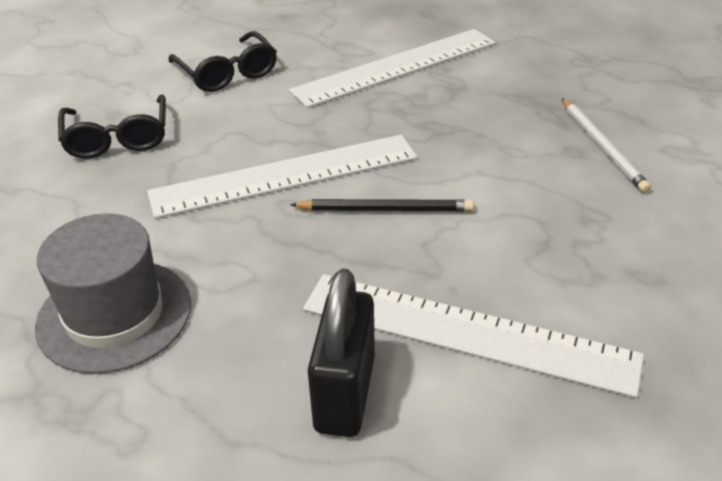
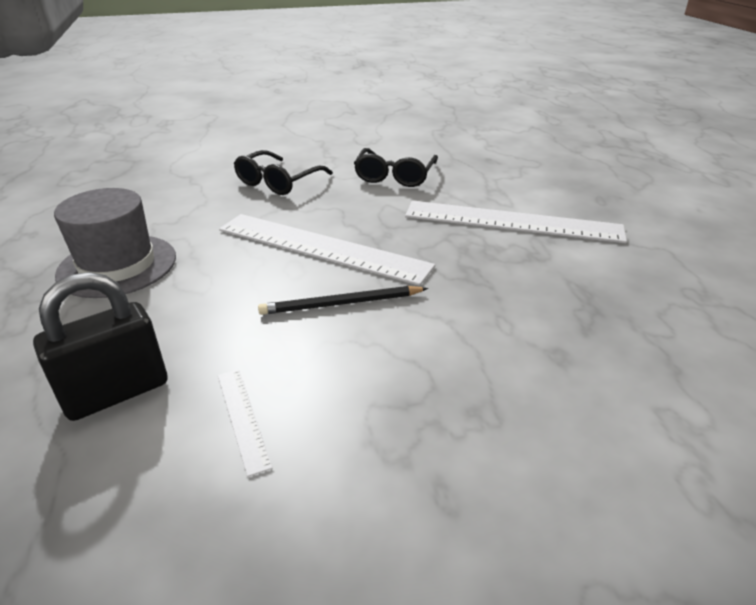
camera: 45 degrees right, 5 degrees down
black pencil [290,199,474,211] -> black pencil turned 120 degrees clockwise [258,286,428,315]
white ruler [303,274,644,398] -> white ruler [218,369,272,477], size x0.42
white pencil [562,98,651,193] -> none

